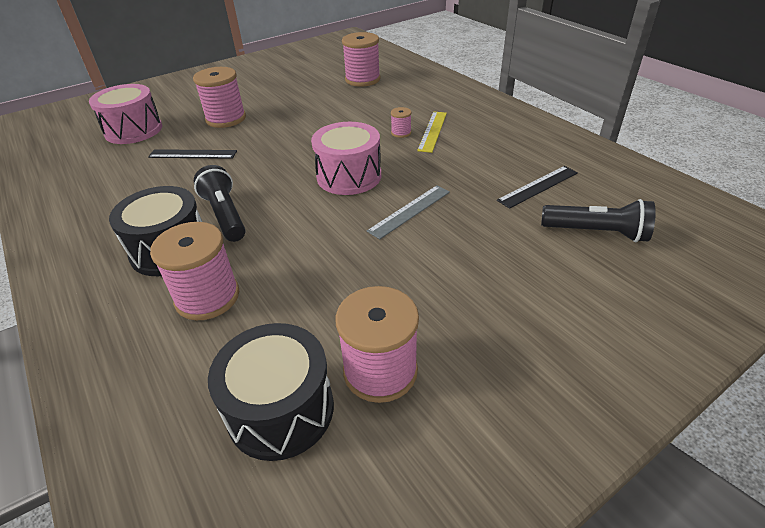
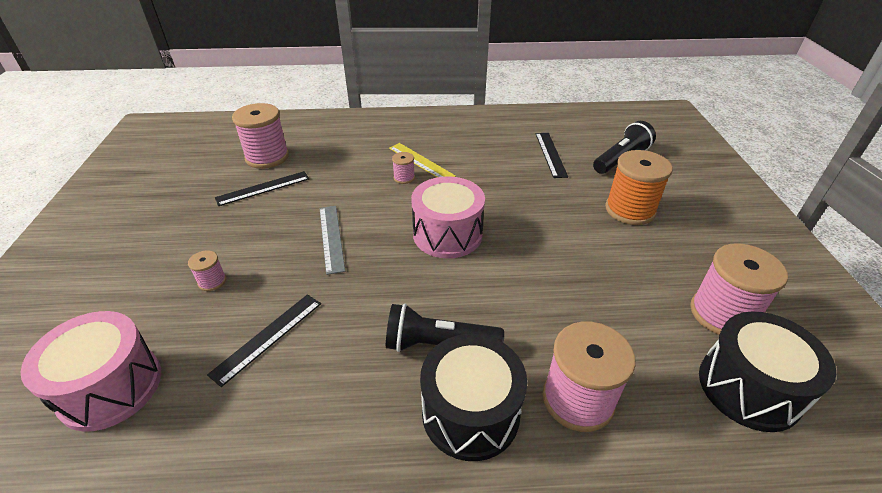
camera: 60 degrees left, 0 degrees up
pink spool [193,67,246,128] -> pink spool [188,250,226,291], size x0.47
grey ruler [367,185,450,239] -> grey ruler moved to [320,206,345,275]
none -> black ruler [215,171,309,206]
none -> orange spool [605,150,673,225]

